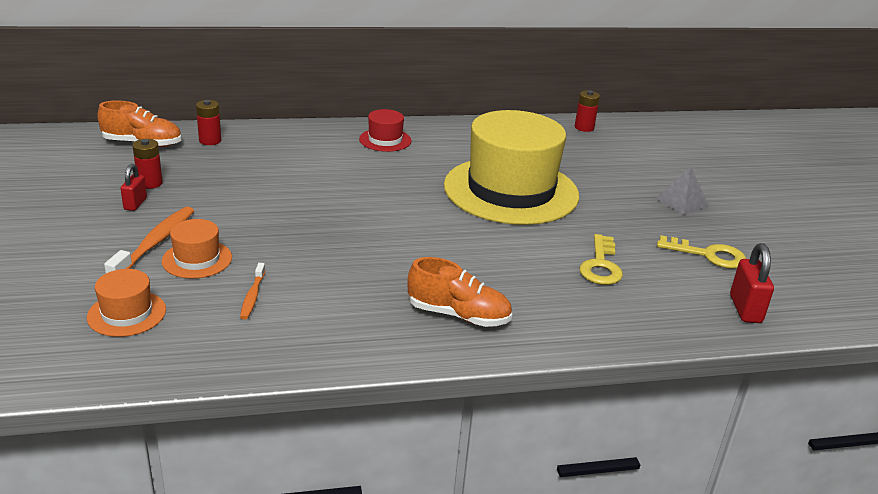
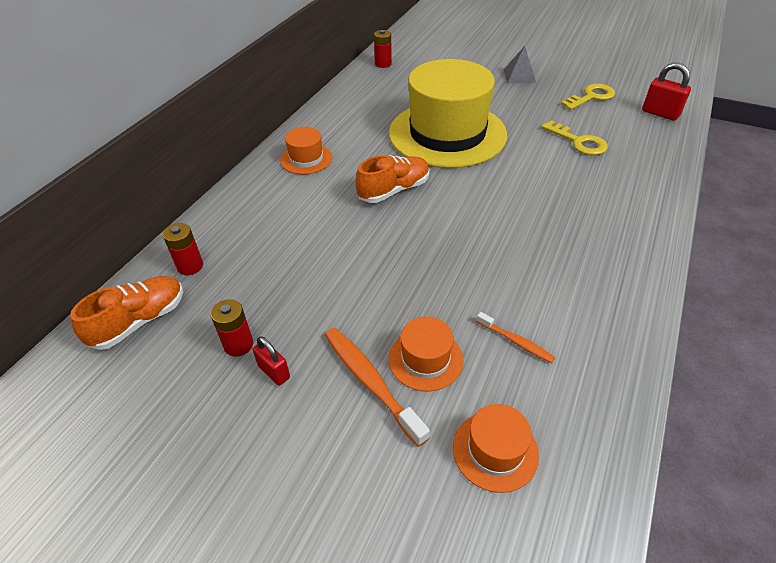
camera: 50 degrees left, 15 degrees up
red hat [359,109,411,152] -> orange hat [280,127,332,175]
orange shoe [407,257,512,327] -> orange shoe moved to [355,155,430,203]

